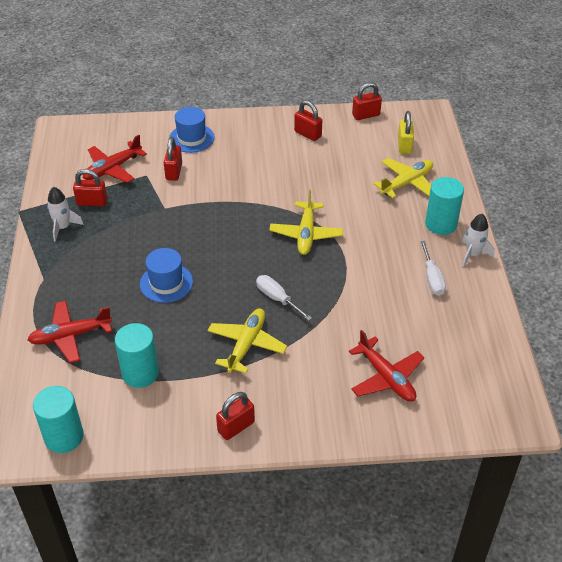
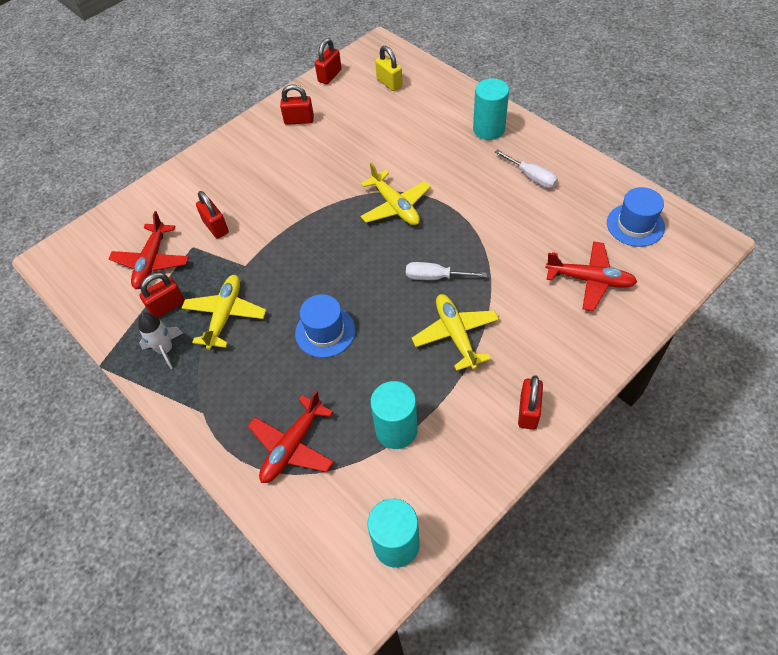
camera: 35 degrees left, 10 degrees up
blue hat [169,107,215,153] -> blue hat moved to [607,187,665,247]
yellow plane [373,158,433,198] -> yellow plane moved to [182,275,266,350]
white rocket [462,214,494,267] -> none

